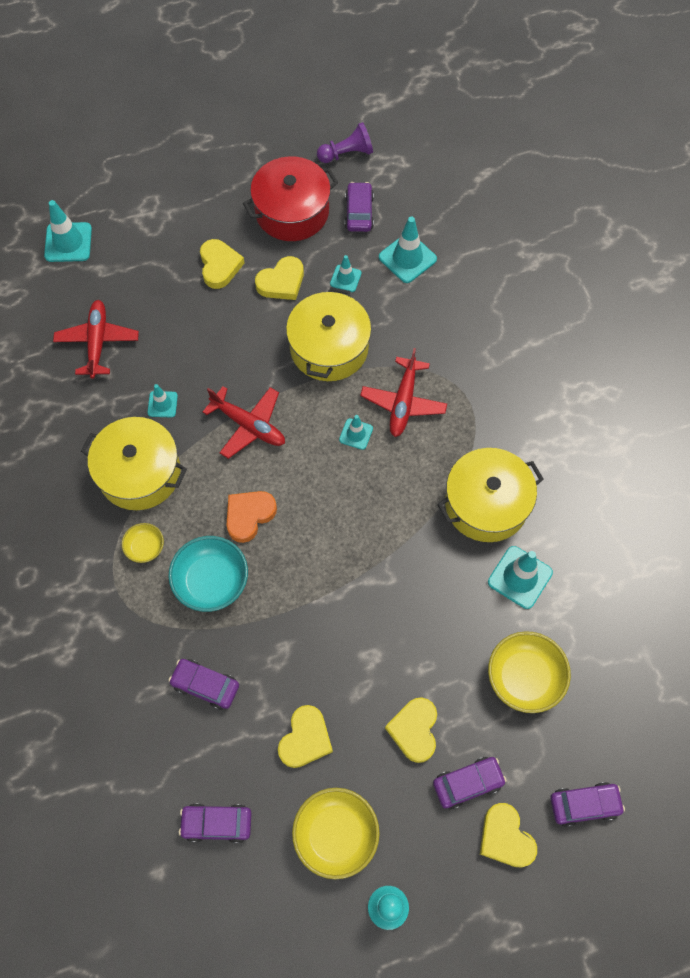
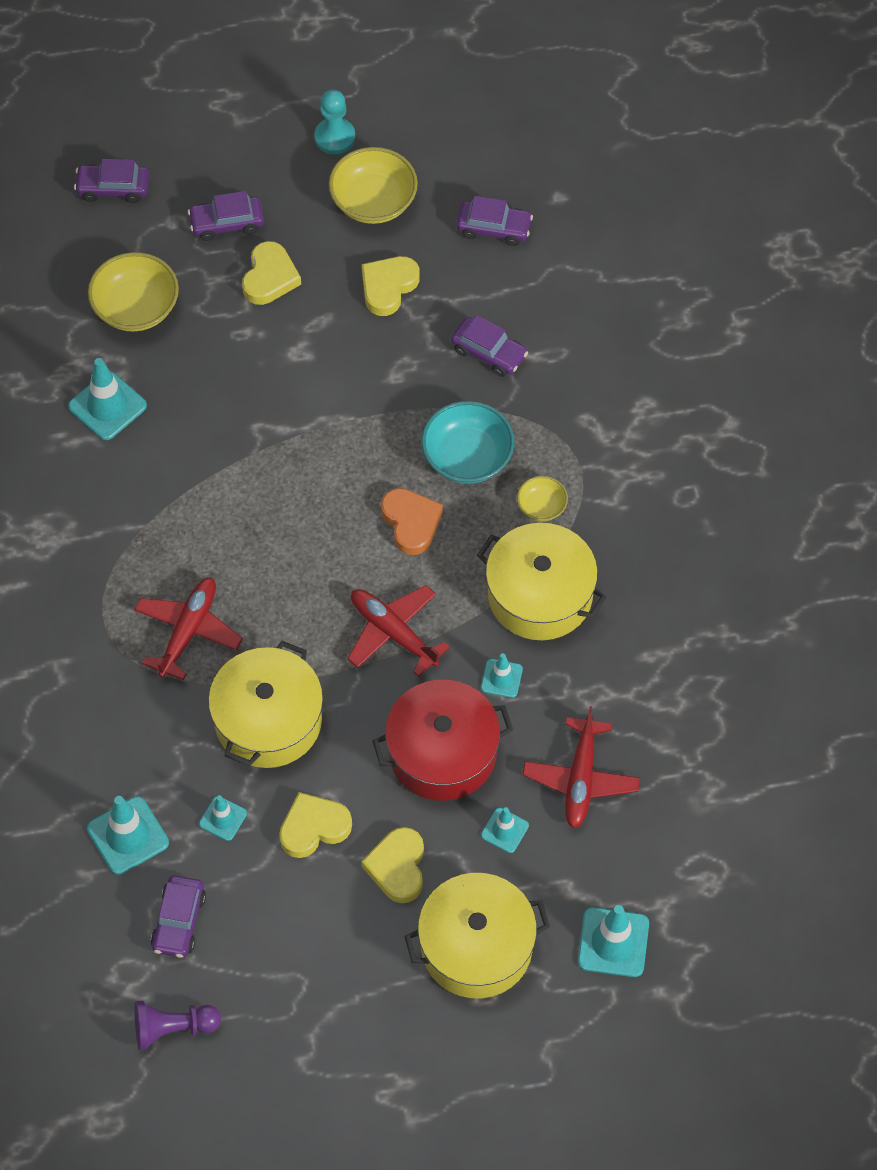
camera: 170 degrees left, 5 degrees down
orange heart [227,491,277,543] -> orange heart turned 75 degrees counterclockwise [381,488,443,555]
red pot [243,156,338,241] -> red pot moved to [372,680,513,801]
turquoise traffic cone [339,415,373,450] -> turquoise traffic cone moved to [481,807,529,853]
yellow pot [437,448,544,542] -> yellow pot moved to [404,873,550,998]
yellow heart [480,803,537,868] -> none

